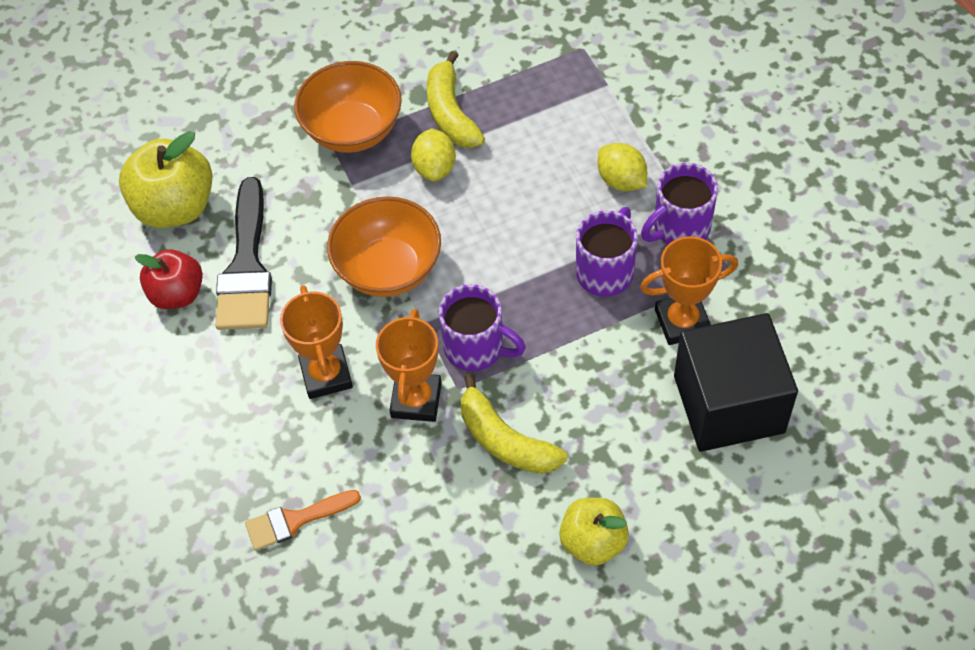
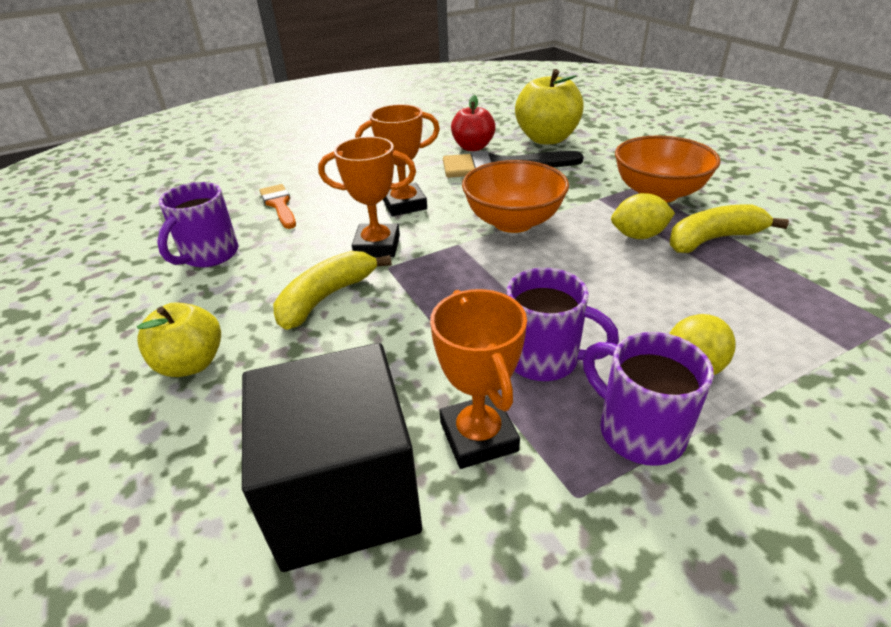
camera: 85 degrees right, 20 degrees down
purple mug [439,284,526,371] -> purple mug moved to [157,182,238,267]

